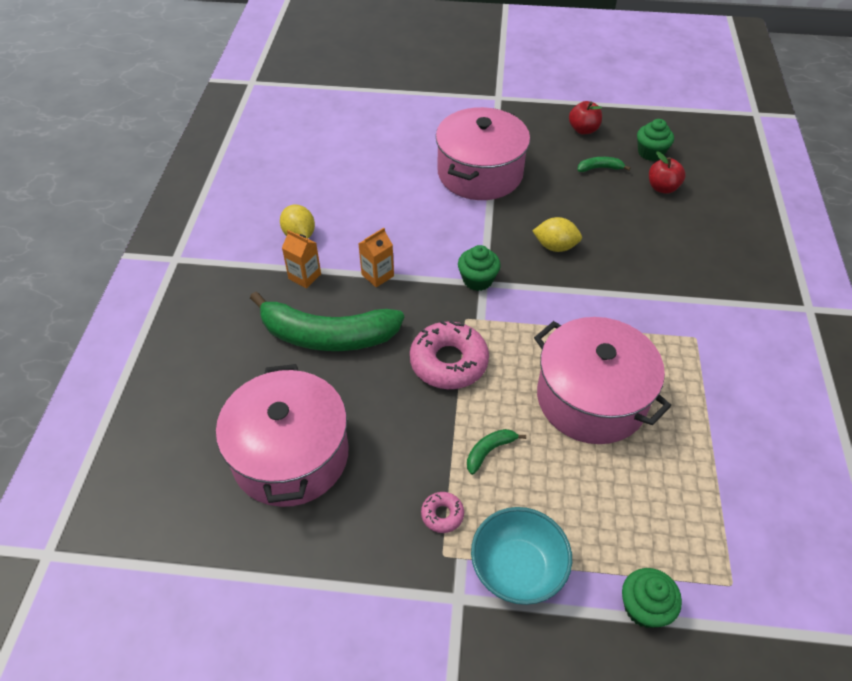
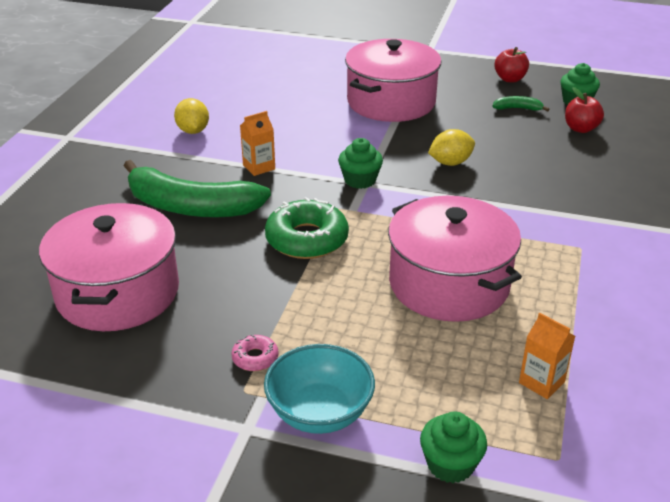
camera: 10 degrees right, 15 degrees down
orange carton [282,230,321,288] -> orange carton moved to [519,313,575,399]
pink donut [410,320,489,389] -> green donut [265,197,349,259]
green banana [467,429,526,475] -> none
yellow lemon [533,217,582,252] -> yellow lemon turned 45 degrees counterclockwise [428,129,475,166]

